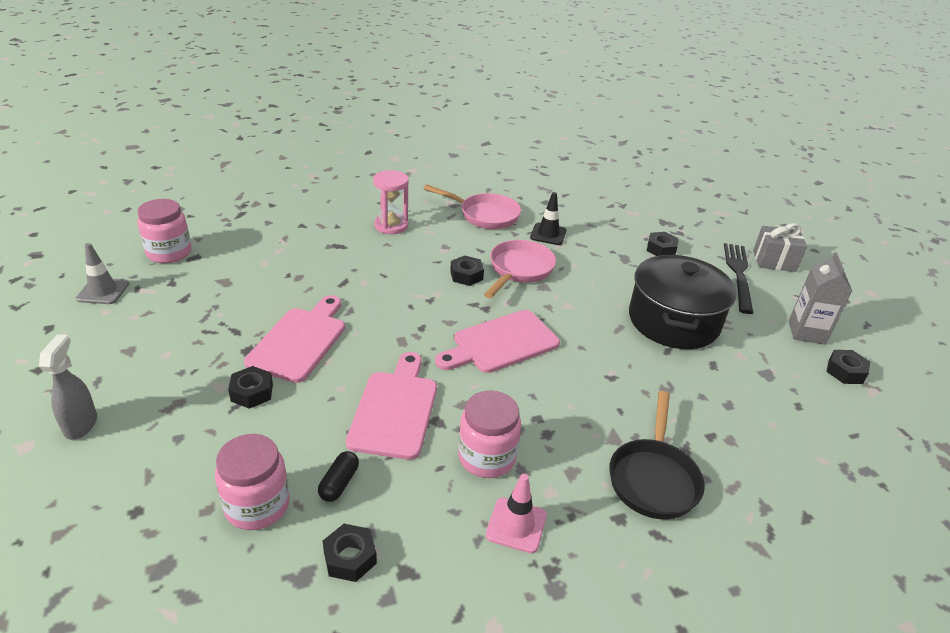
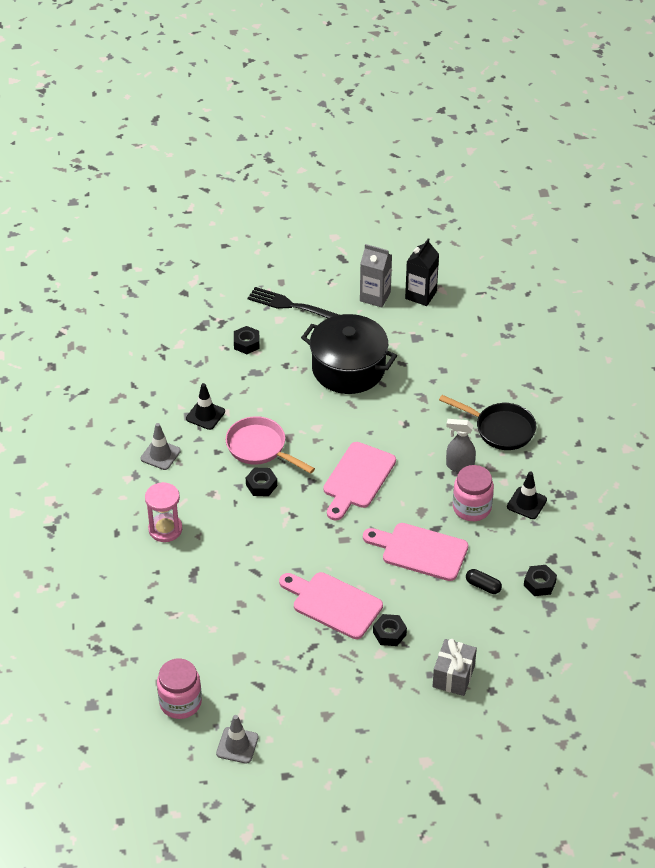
camera: 75 degrees left, 10 degrees up
grey spray bottle [39,334,97,440] -> grey spray bottle moved to [446,419,476,472]
pink jar [215,434,290,530] -> none
pink pan [423,185,521,229] -> grey traffic cone [141,423,181,470]
pink cutting board [435,310,560,373] -> pink cutting board turned 45 degrees clockwise [323,442,396,521]
pink traffic cone [486,474,547,553] -> black traffic cone [507,472,547,519]
grey gift [753,223,807,272] -> grey gift moved to [432,639,477,696]
black nut [826,350,870,384] -> black carton [405,238,439,306]

